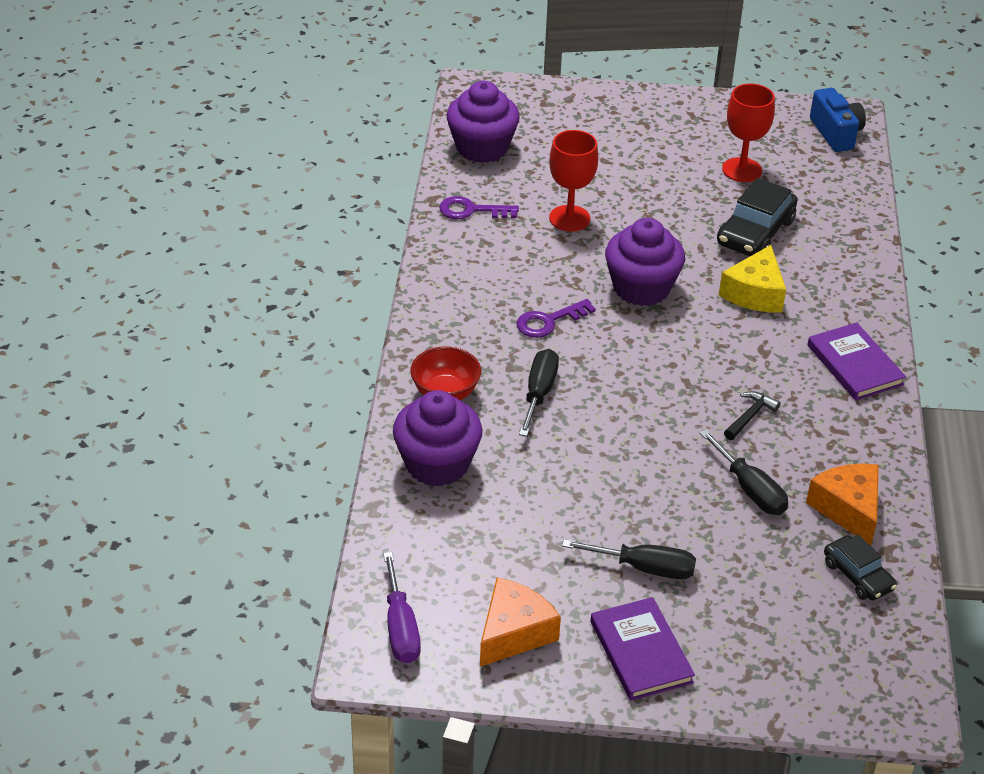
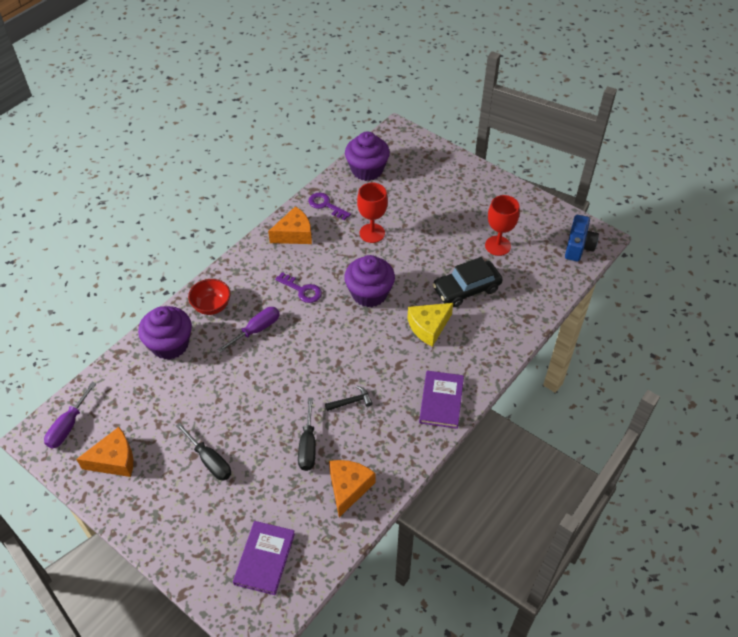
camera: 35 degrees right, 10 degrees up
purple key [516,299,596,338] -> purple key turned 150 degrees counterclockwise [275,272,322,303]
black screwdriver [519,349,559,436] -> purple screwdriver [217,307,280,353]
purple book [590,597,695,701] -> purple book moved to [233,521,295,595]
black car [824,535,897,601] -> none
none -> orange cheese [268,206,312,244]

